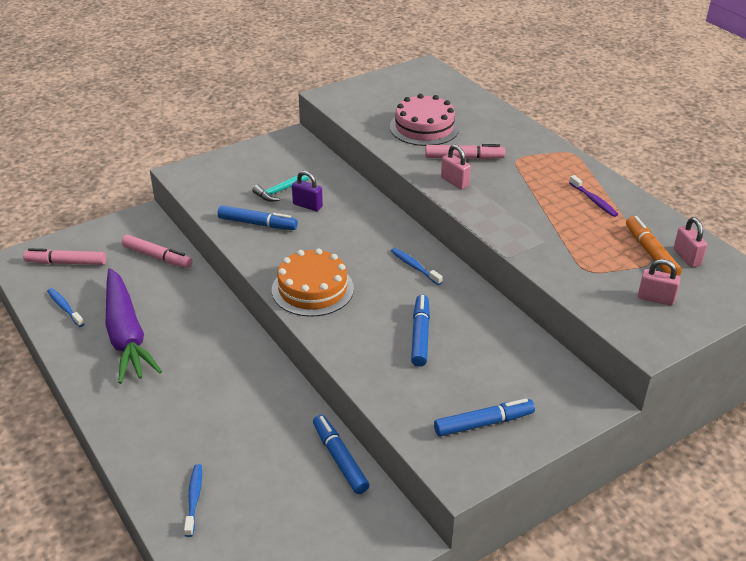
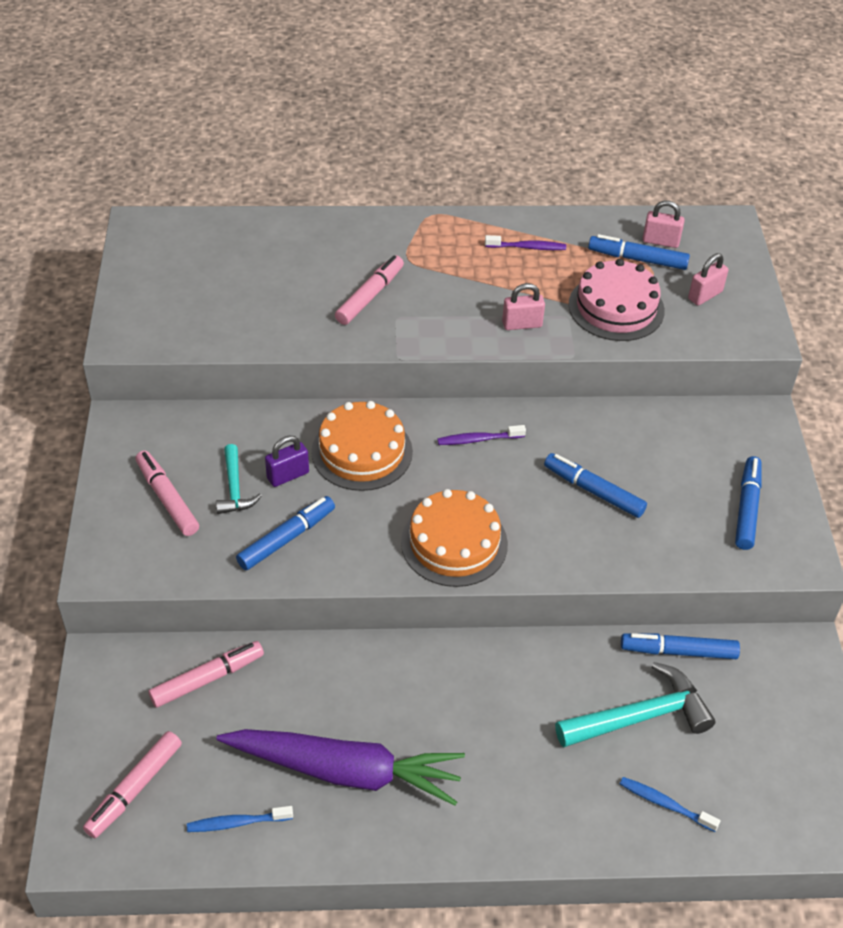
camera: 60 degrees left, 10 degrees up
pink cake [390,94,460,146] -> pink cake moved to [568,259,665,341]
blue toothbrush [391,248,443,285] -> purple toothbrush [437,425,526,445]
pink padlock [441,145,471,189] -> pink padlock moved to [502,283,545,330]
orange marker [626,216,682,276] -> blue marker [588,234,690,270]
none -> pink marker [135,451,199,536]
none -> orange cake [311,401,413,491]
none -> turquoise hammer [555,662,716,748]

